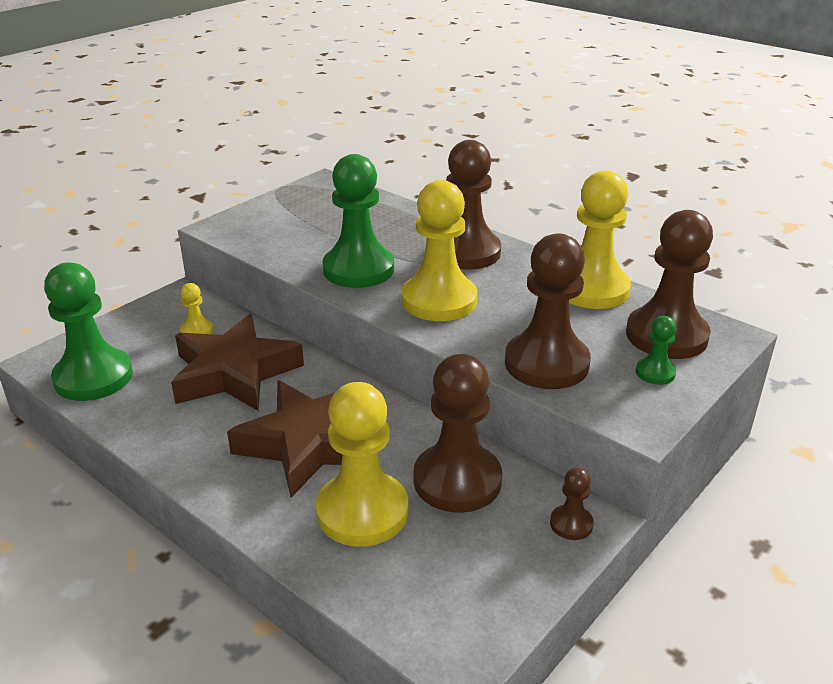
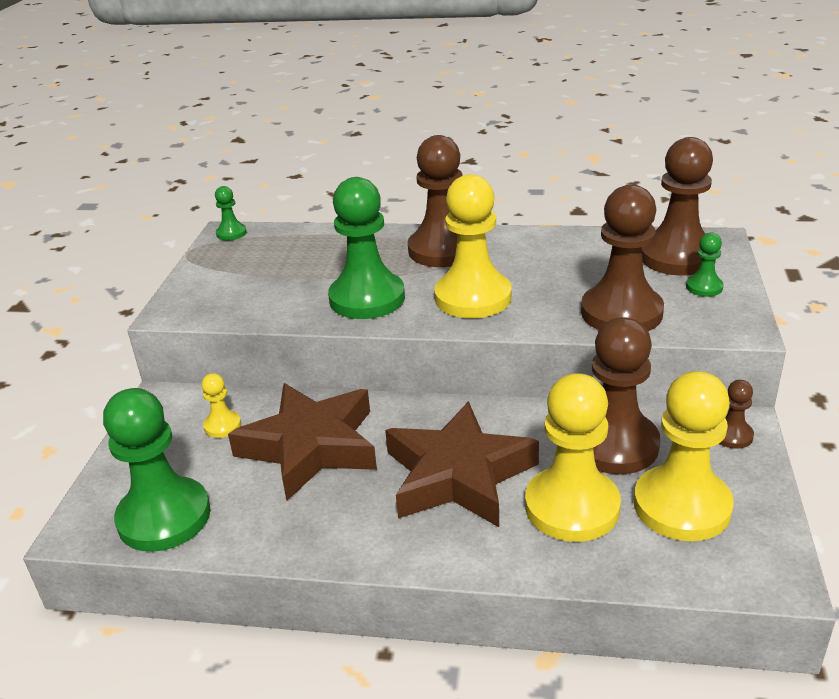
camera: 30 degrees left, 0 degrees up
yellow pawn [569,170,631,309] -> yellow pawn moved to [634,371,734,541]
none -> green pawn [215,186,247,241]

